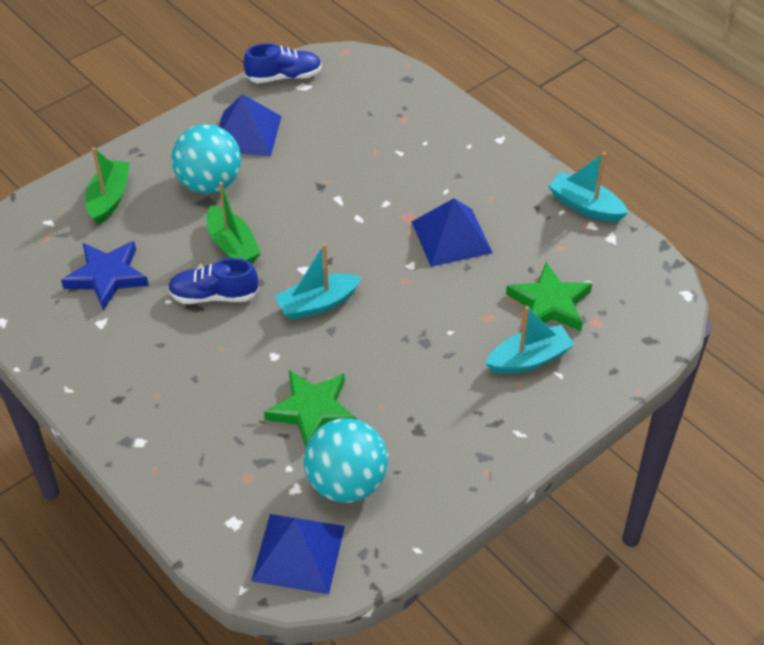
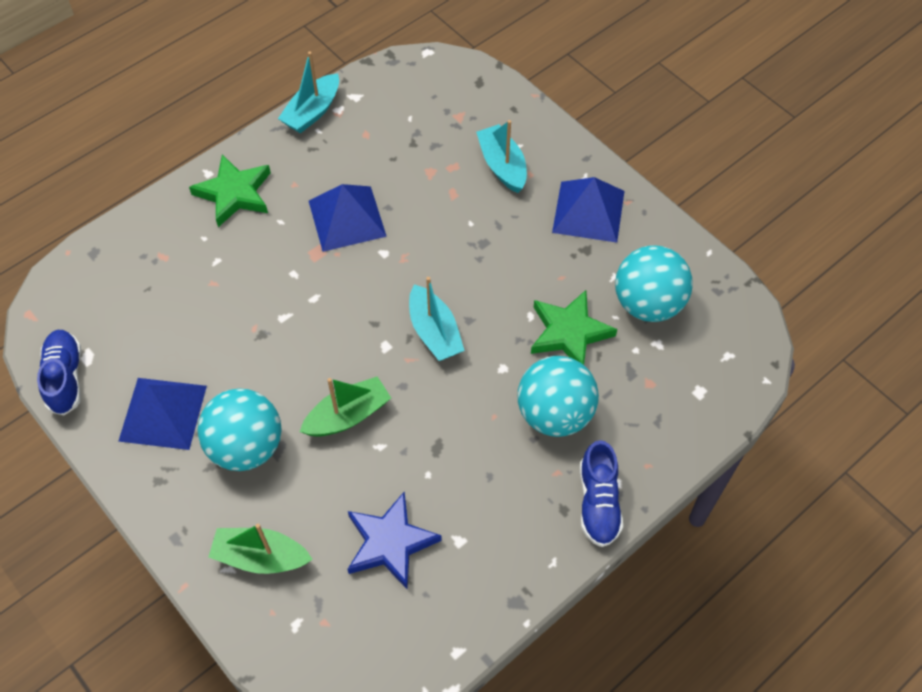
camera: 90 degrees left, 10 degrees up
blue shoe [168,258,259,304] -> blue shoe moved to [580,440,623,547]
blue pyramid [251,514,345,594] -> blue pyramid moved to [552,177,624,243]
green star [506,262,592,331] -> green star moved to [189,154,271,227]
none -> turquoise ball [518,356,599,437]

